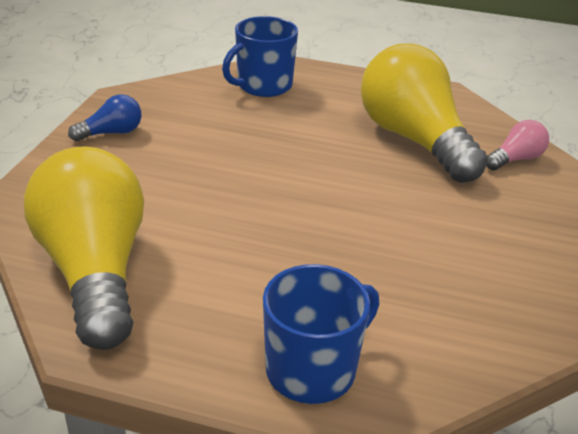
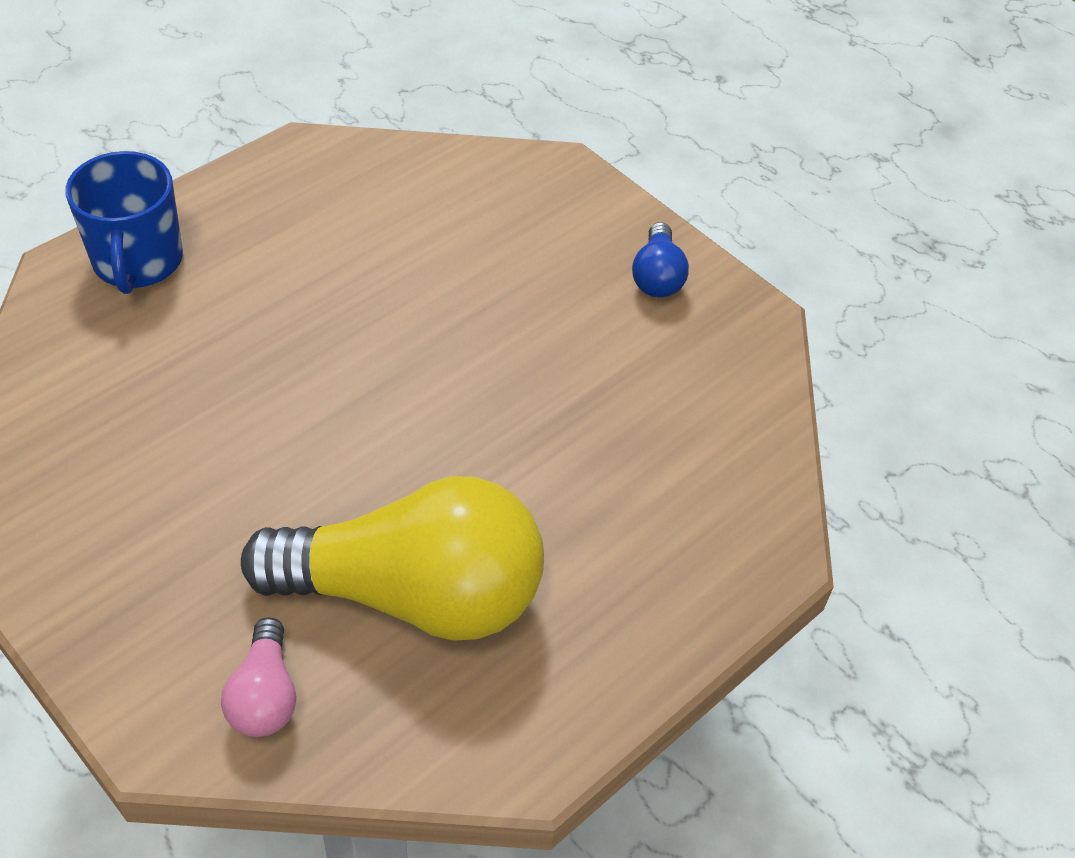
camera: 120 degrees right, 15 degrees up
yellow light bulb [24,146,144,350] -> none
blue mug [222,16,298,97] -> none

